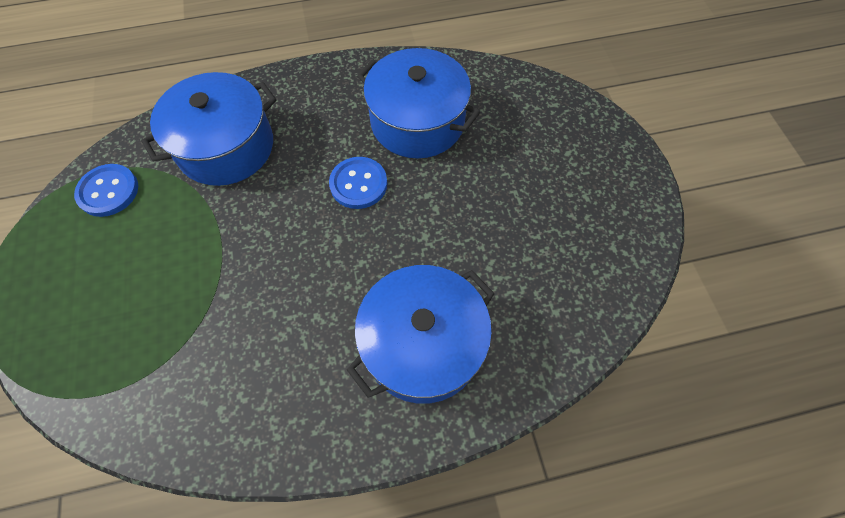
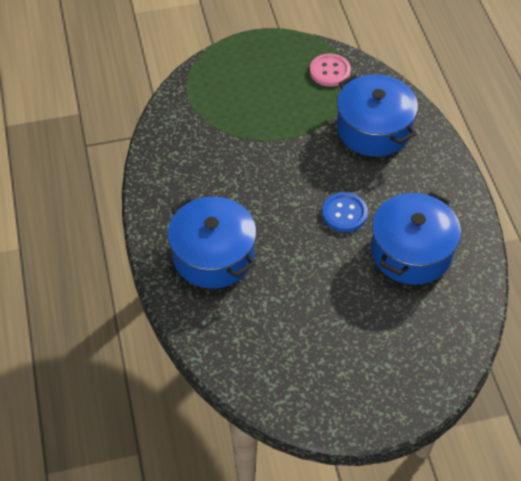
camera: 90 degrees right, 10 degrees down
blue button [74,164,138,217] -> pink button [310,53,351,87]

